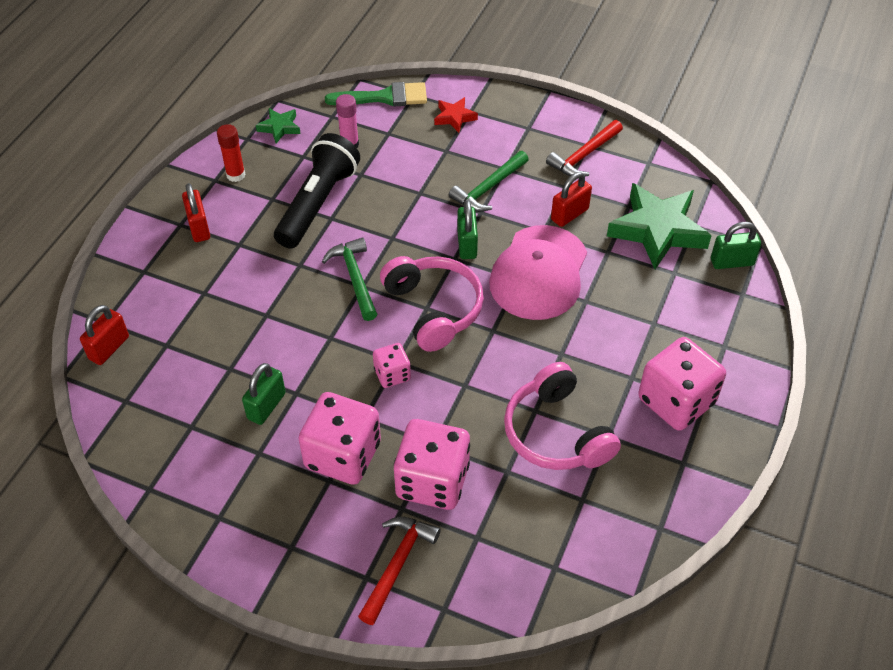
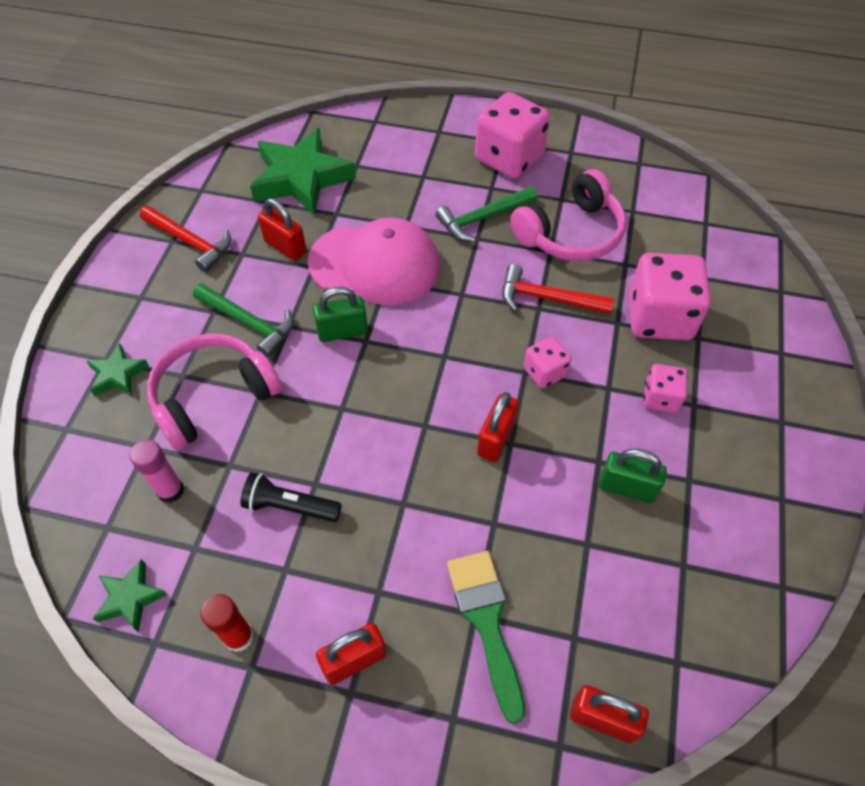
camera: 100 degrees left, 5 degrees up
black flashlight [274,133,360,249] -> black flashlight [241,472,342,522], size x0.55
pink dice [298,392,381,485] -> pink dice [644,364,688,413], size x0.52
green hammer [322,237,377,321] -> green hammer moved to [436,186,538,242]
green brush [325,82,427,107] -> green brush moved to [447,551,526,724]
red hammer [358,517,441,625] -> red hammer moved to [502,264,614,314]
pink headphones [380,256,484,352] -> pink headphones moved to [147,333,282,450]
red star [434,97,478,133] -> green star [86,343,149,396]
green padlock [711,222,761,269] -> none
none -> red padlock [477,392,519,462]

